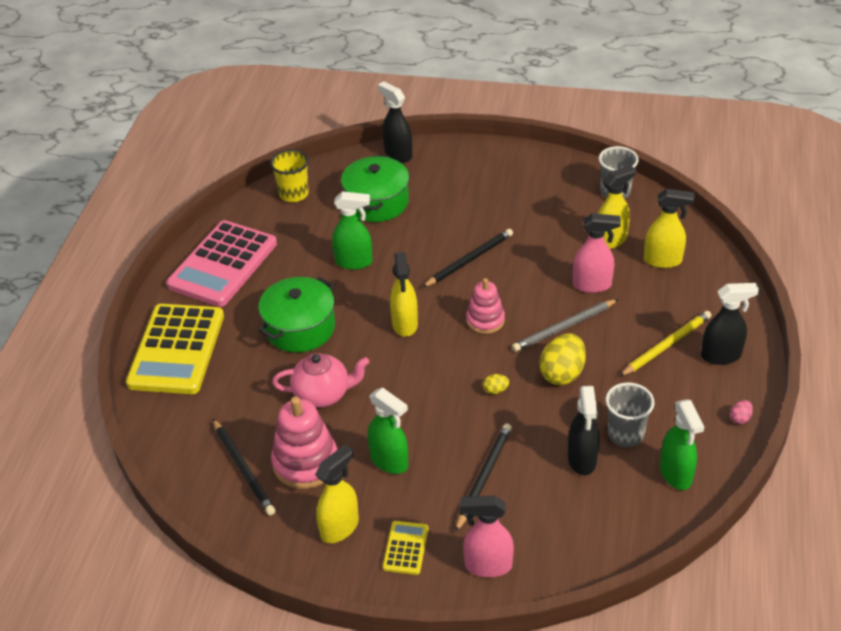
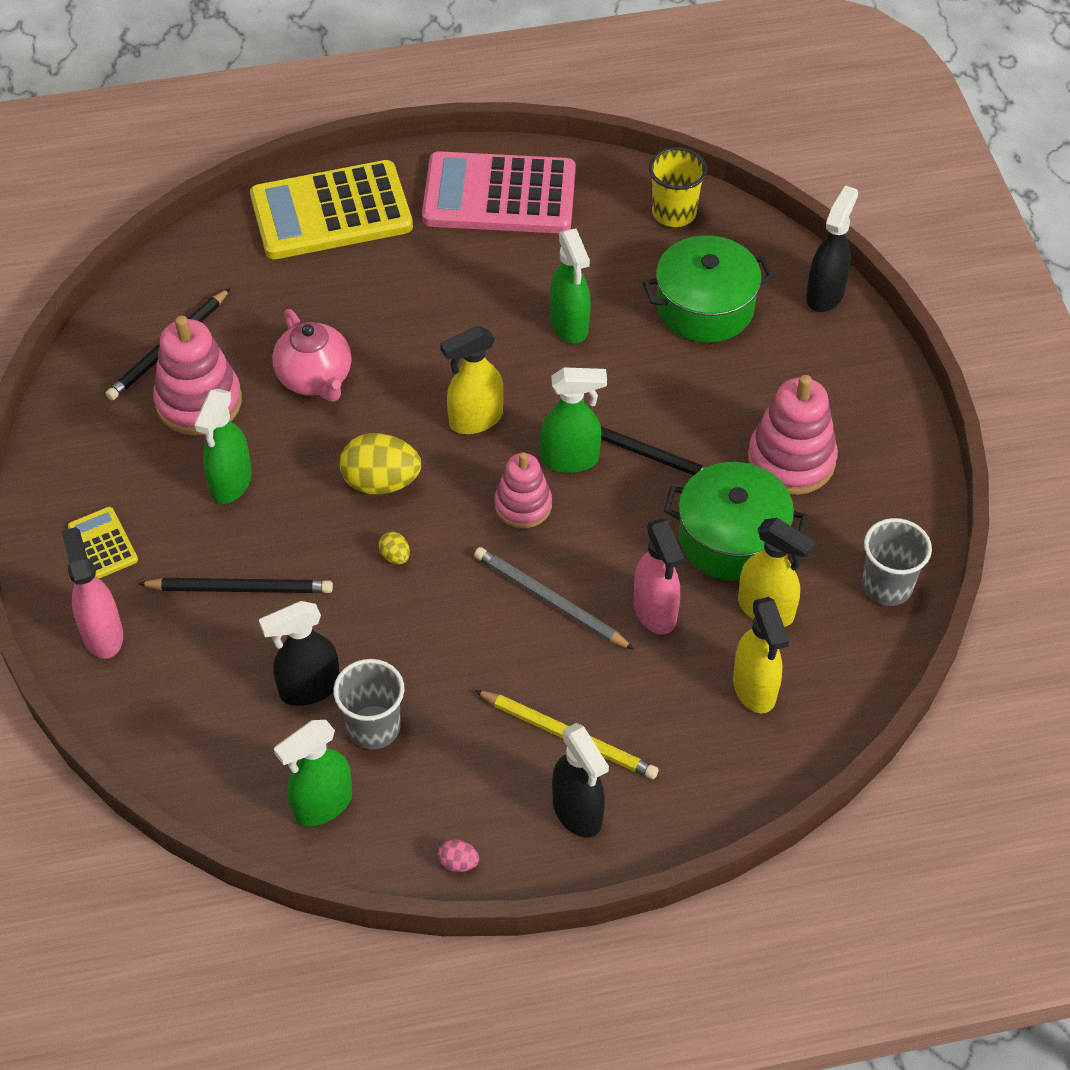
camera: 65 degrees right, 10 degrees up
green pot [258,277,335,352] -> green pot moved to [664,462,808,581]
yellow spray bottle [315,445,359,543] -> none
yellow calculator [383,521,428,575] -> yellow calculator turned 105 degrees counterclockwise [68,507,138,578]
yellow egg [540,333,586,385] -> yellow egg moved to [339,433,421,495]
none -> green spray bottle [540,367,607,473]
none -> pink stacking toy [748,375,838,495]

